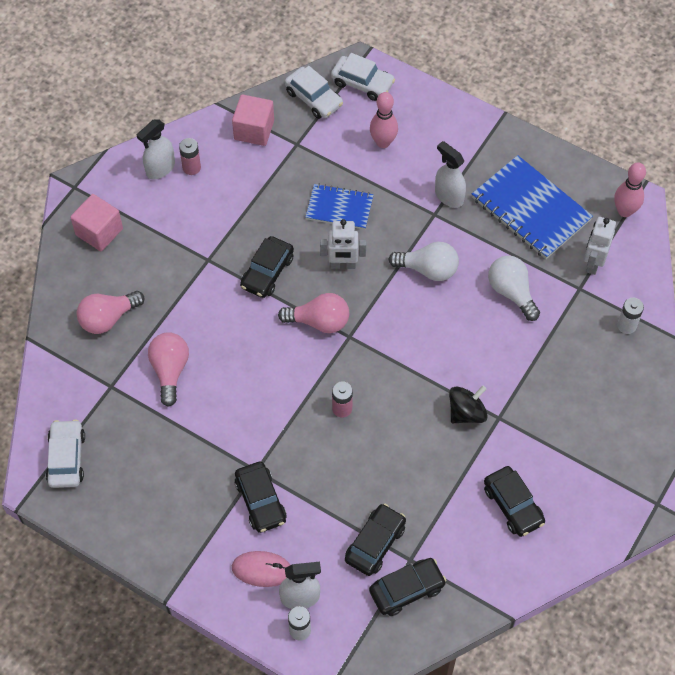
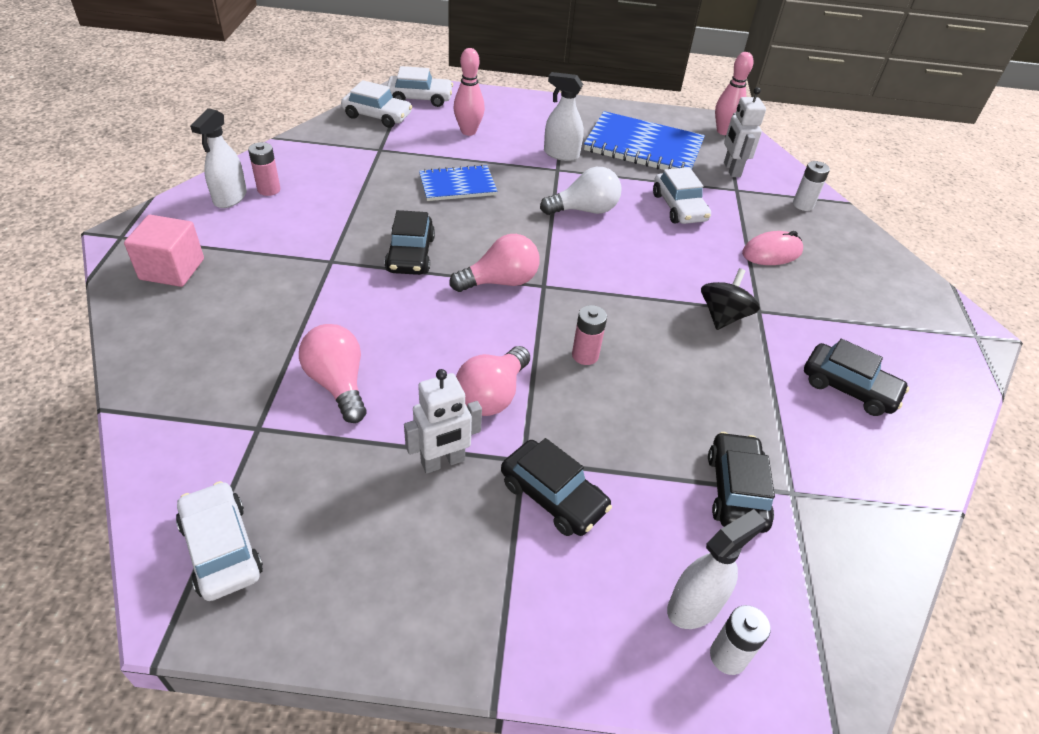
camera: 30 degrees left, 15 degrees down
pink light bulb [77,291,145,334] -> pink light bulb moved to [456,346,530,416]
pink cube [232,94,274,146] -> none
pink mouse [232,551,290,587] -> pink mouse moved to [742,231,803,265]
white robot [320,219,366,269] -> white robot moved to [404,369,482,474]
black car [369,558,446,616] -> none
white light bulb [488,256,540,321] -> white car [653,167,711,224]

